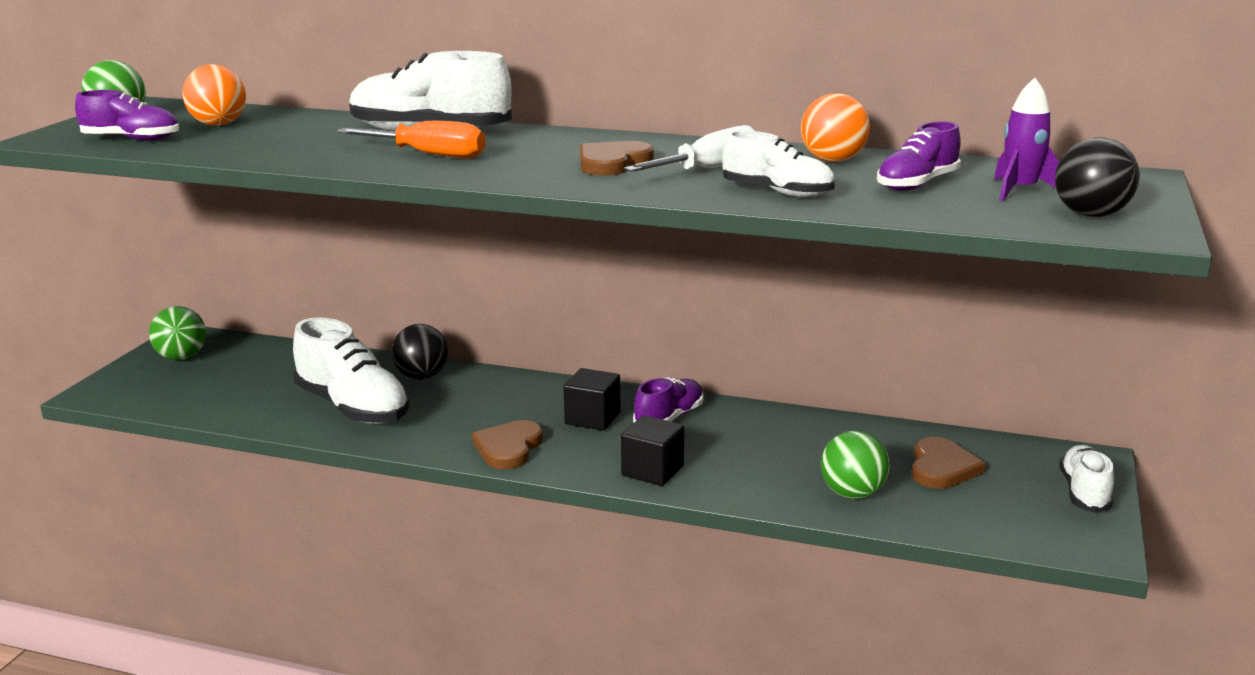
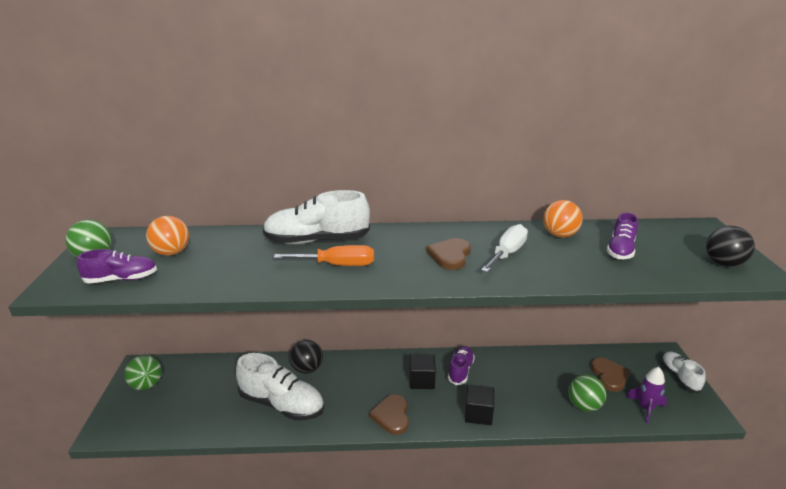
camera: 20 degrees left, 5 degrees up
white shoe [722,131,835,197] -> none
purple rocket [994,78,1059,201] -> purple rocket moved to [627,367,667,424]

